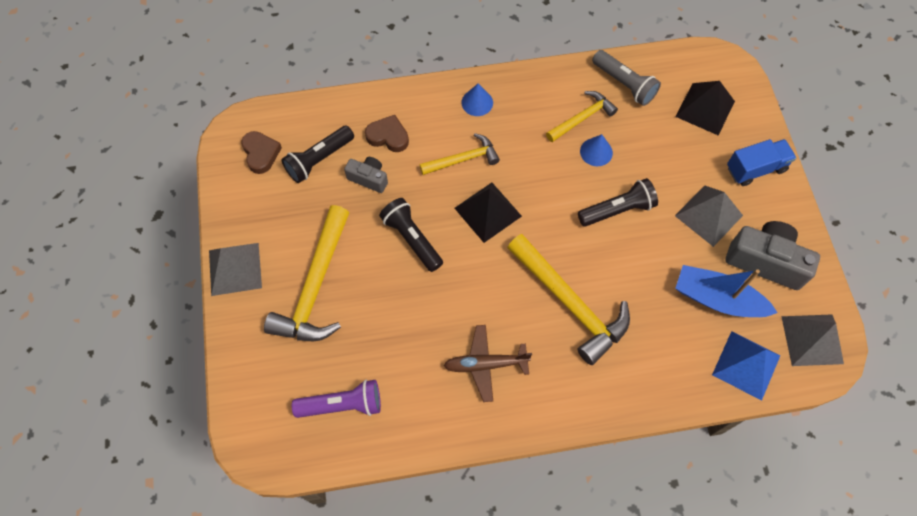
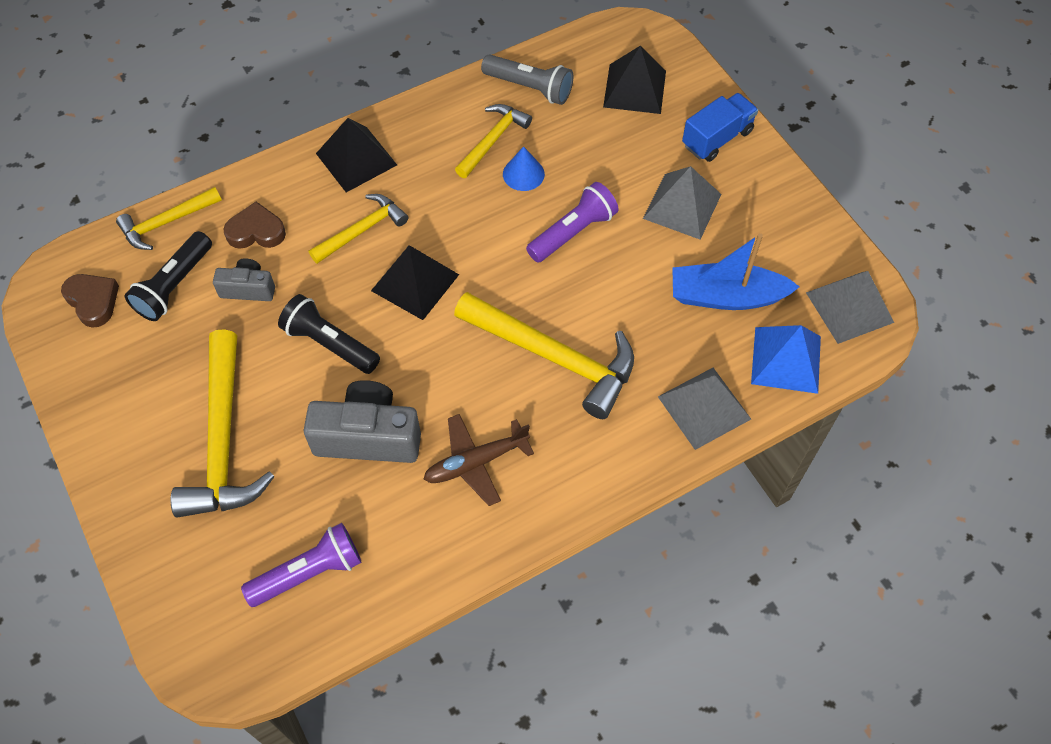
camera: 20 degrees left, 5 degrees down
grey pyramid [209,243,262,296] -> grey pyramid moved to [658,368,751,450]
blue cone [462,84,493,116] -> black pyramid [316,118,397,192]
black flashlight [578,178,658,227] -> purple flashlight [526,182,619,263]
grey camera [726,221,820,290] -> grey camera moved to [304,380,421,463]
none -> yellow hammer [116,187,222,250]

